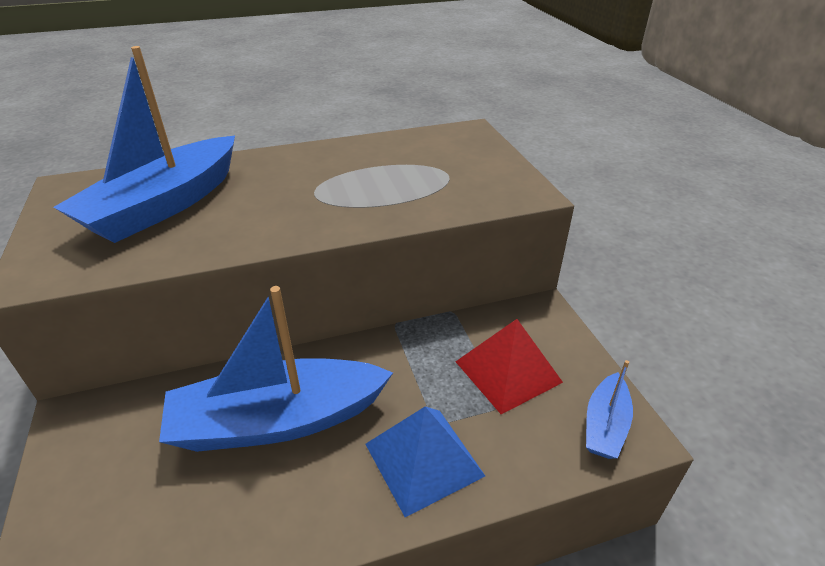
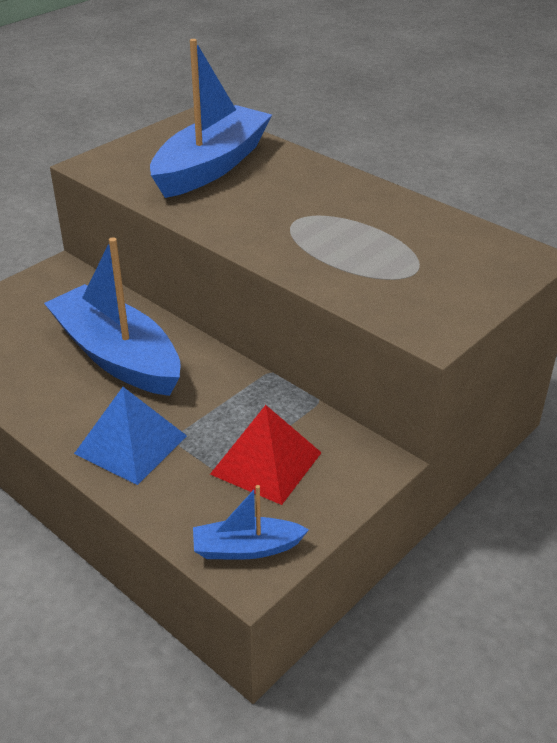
camera: 60 degrees right, 0 degrees up
blue boat [53,46,235,243] -> blue boat turned 120 degrees clockwise [150,39,272,198]

